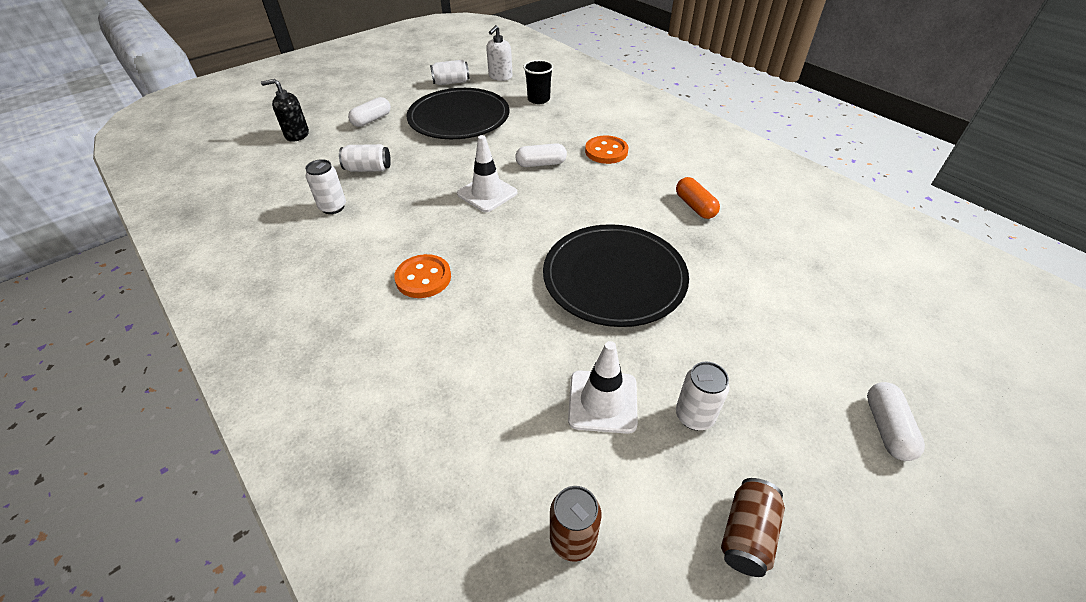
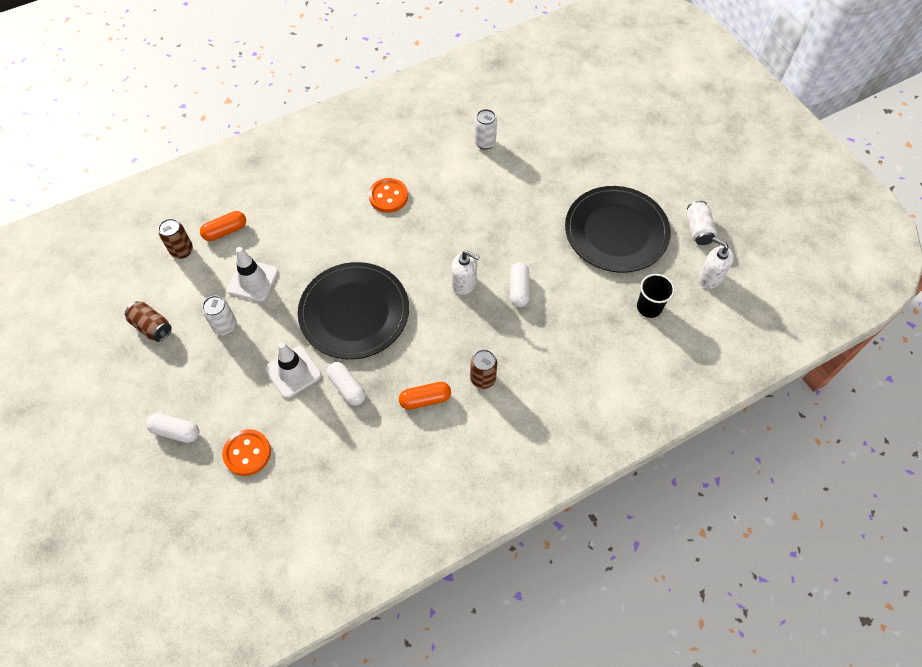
camera: 100 degrees right, 15 degrees up
black soap dispenser [261,79,309,142] -> none
white can [339,144,391,172] -> none
white capsule [348,97,391,127] -> white capsule moved to [327,362,366,406]
white traffic cone [457,135,517,212] -> white traffic cone moved to [265,342,322,398]
orange button [585,136,628,164] -> orange button moved to [222,429,271,476]
none -> orange capsule [200,211,246,241]
none -> white soap dispenser [451,251,480,295]
none -> brown can [470,349,497,389]

